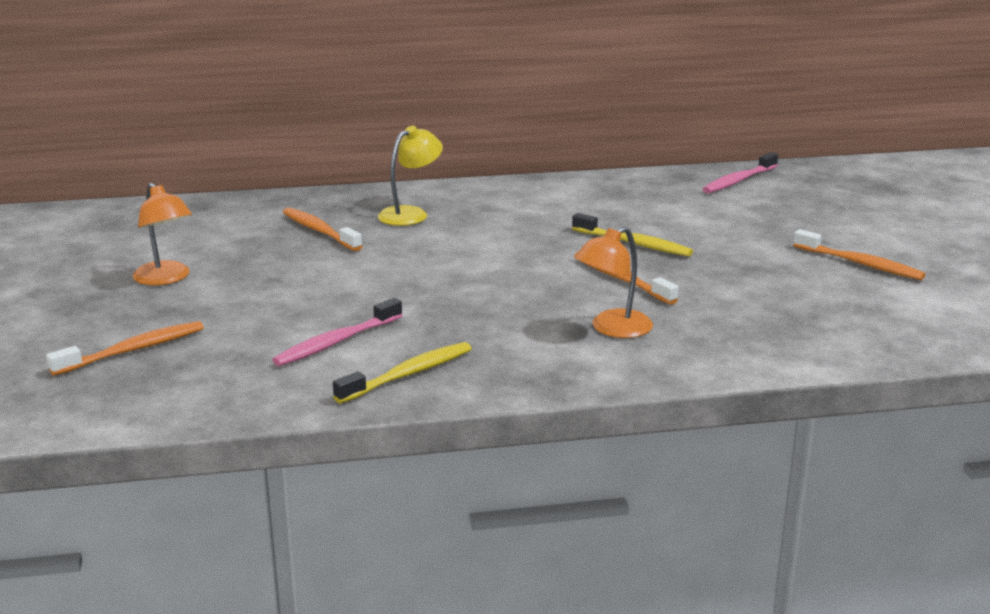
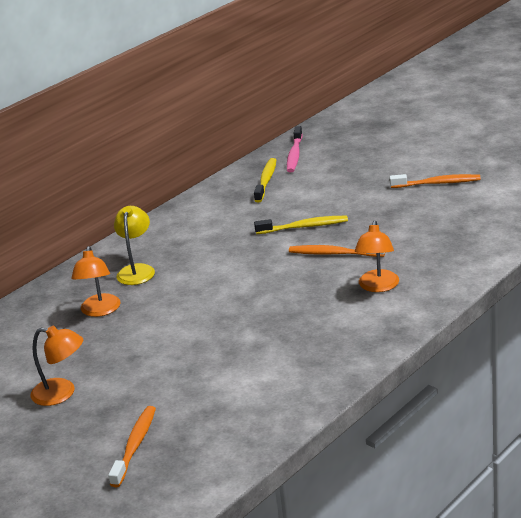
camera: 35 degrees left, 5 degrees up
pink toothbrush [272,298,403,366] -> none
orange toothbrush [283,208,362,251] -> orange lamp [71,246,120,317]
yellow toothbrush [333,342,472,403] -> yellow toothbrush moved to [254,158,276,202]

